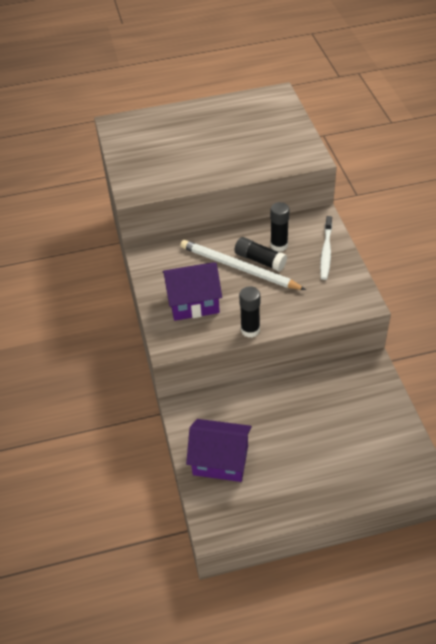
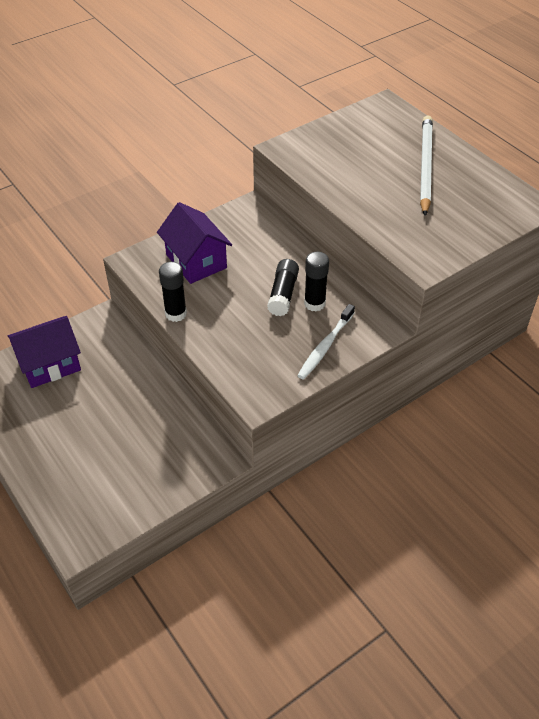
camera: 65 degrees right, 0 degrees up
white pencil [180,240,306,290] -> white pencil moved to [420,115,433,216]
purple house [186,419,252,482] -> purple house turned 75 degrees clockwise [8,316,81,388]
white toothbrush [320,216,332,280] -> white toothbrush turned 45 degrees counterclockwise [297,304,355,380]

